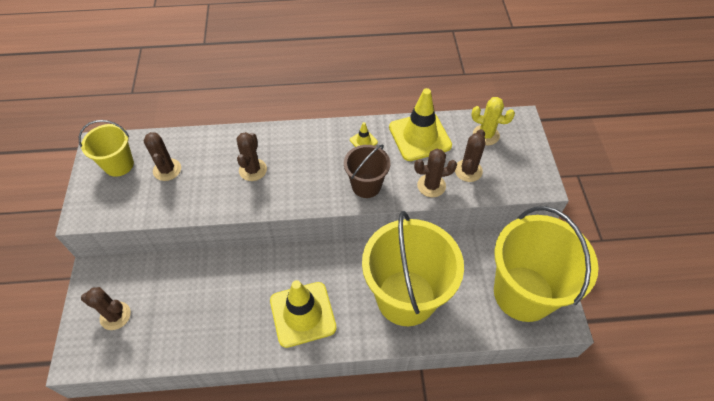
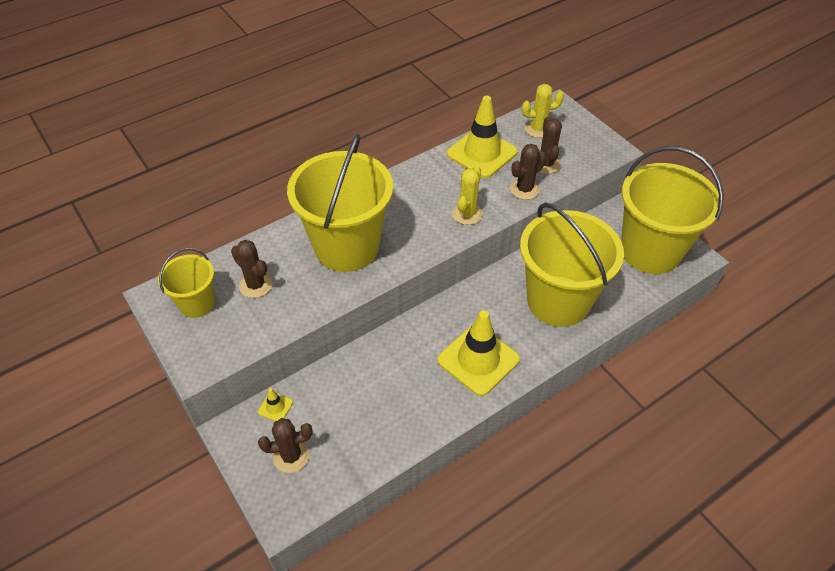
camera: 30 degrees left, 5 degrees down
brown cactus [237,132,267,181] -> yellow bucket [287,134,393,272]
brown bucket [344,144,390,198] -> yellow cactus [452,166,483,225]
yellow traffic cone [350,122,378,147] -> yellow traffic cone moved to [258,388,293,421]

